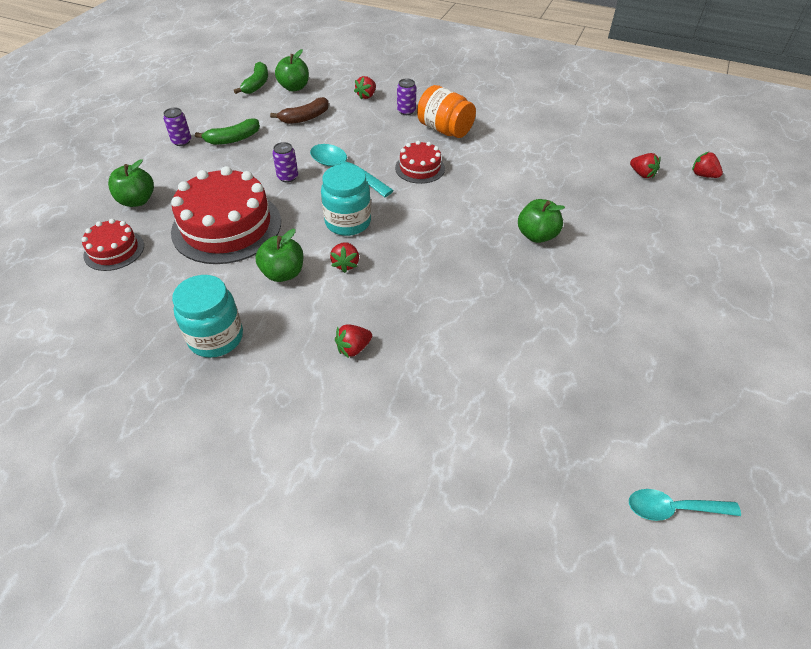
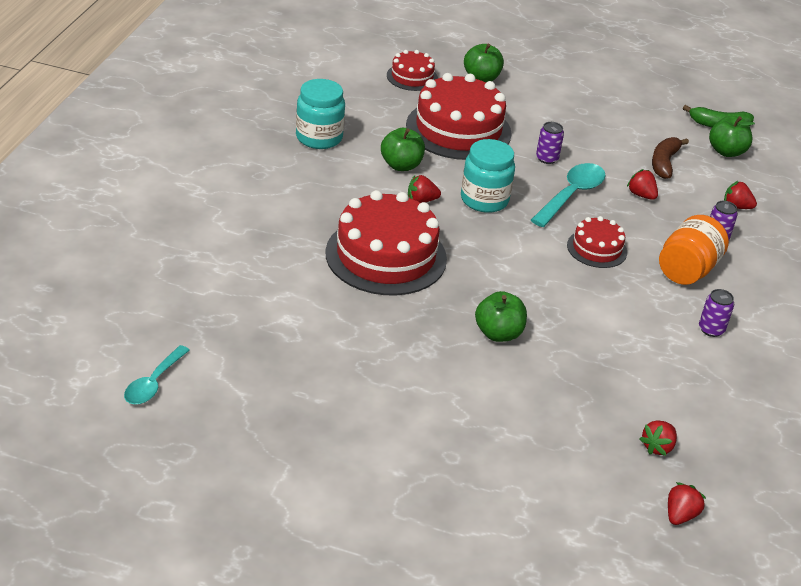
camera: 80 degrees right, 10 degrees down
purple can [163,108,191,146] -> purple can moved to [699,289,734,337]
green banana [195,119,260,145] -> none
brown banana [270,97,329,124] -> brown banana turned 60 degrees clockwise [652,137,689,179]
red strawberry [335,324,372,358] -> red strawberry moved to [627,169,658,200]
turquoise spoon [629,489,741,521] -> turquoise spoon turned 150 degrees counterclockwise [124,345,190,404]
none -> red cake [325,190,447,295]

